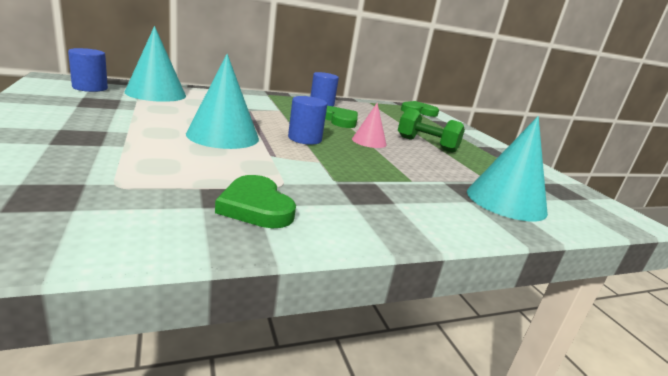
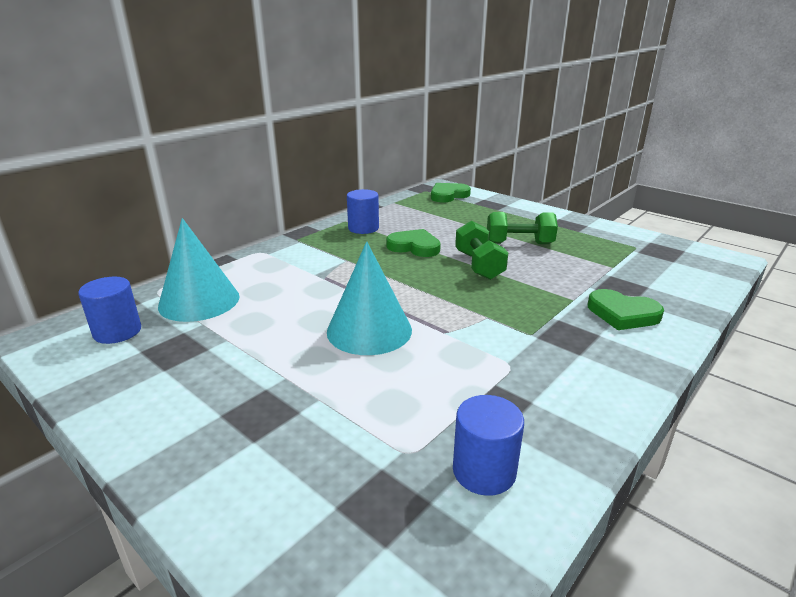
camera: 25 degrees left, 5 degrees up
green heart [215,175,296,228] -> green heart moved to [588,289,664,330]
blue cylinder [288,96,327,145] -> blue cylinder moved to [453,395,524,496]
pink cone [352,103,386,148] -> green dumbbell [455,220,508,280]
turquoise cone [467,116,548,221] -> none

